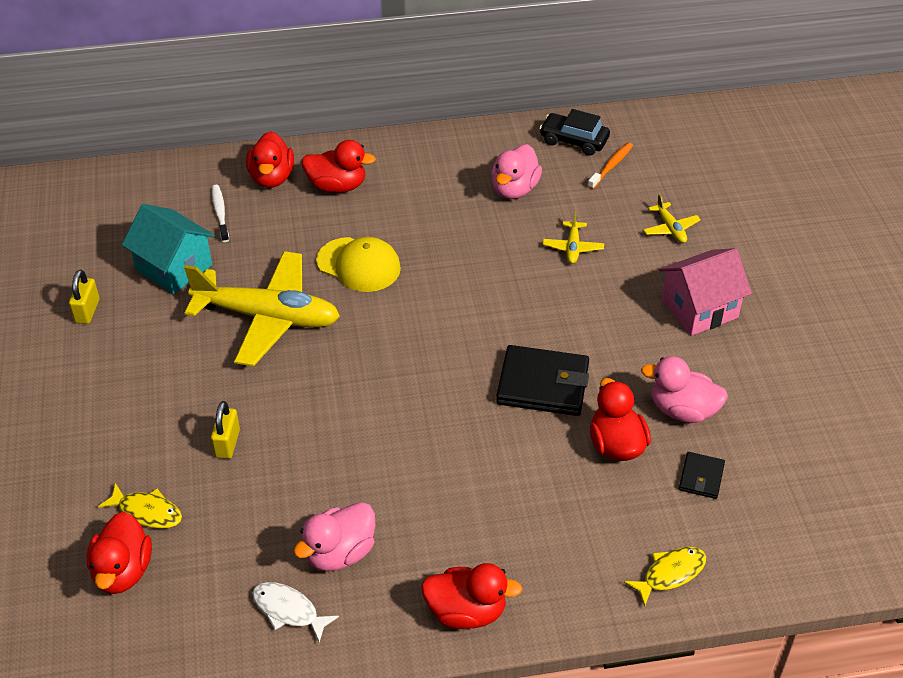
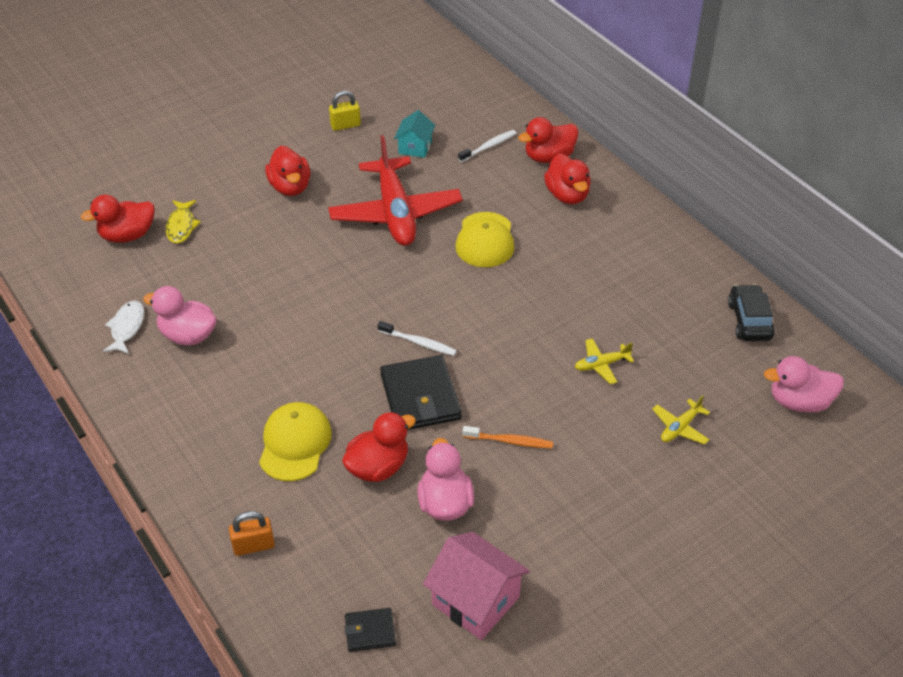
camera: 65 degrees right, 0 degrees up
turquoise house [122,204,215,294] -> turquoise house [394,110,435,158], size x0.62
yellow plane [184,251,340,366] -> red plane [328,135,463,246]
yellow padlock [211,401,240,459] -> none
red duck [421,563,523,629] -> red duck moved to [265,146,310,196]
pink duck [491,144,542,199] -> pink duck moved to [764,356,844,412]
orange toothbrush [588,142,633,189] -> orange toothbrush moved to [462,426,553,448]
yellow fish [623,547,706,607] -> orange padlock [229,511,275,556]
pink house [659,248,752,336] -> pink house moved to [423,532,530,640]
black wallet [679,452,725,499] -> black wallet moved to [345,608,396,652]
none -> yellow cap [259,402,332,481]
none -> white toothbrush [378,321,457,356]

